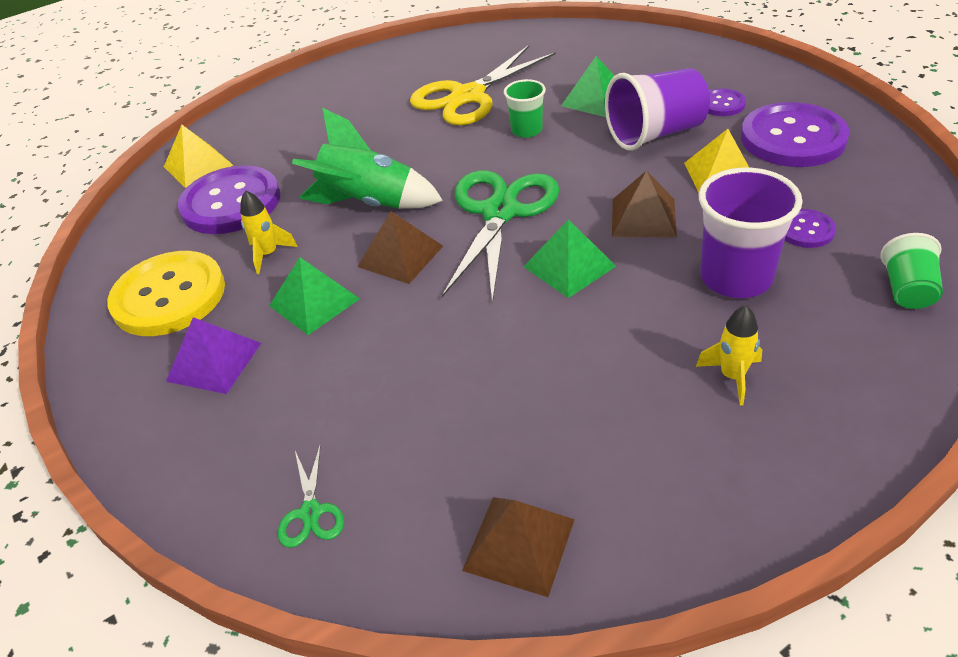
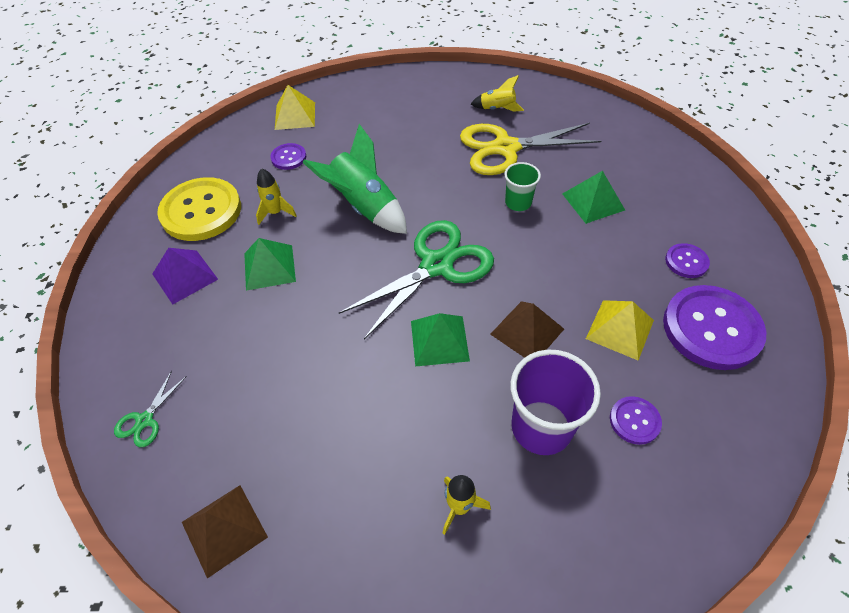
camera: 30 degrees right, 10 degrees up
purple button [178,165,280,234] -> purple button [270,143,306,170], size x0.48
brown pyramid [357,211,443,284] -> none
purple cup [605,68,710,151] -> none
green cup [880,233,943,309] -> none
none -> yellow rocket [471,75,524,112]

